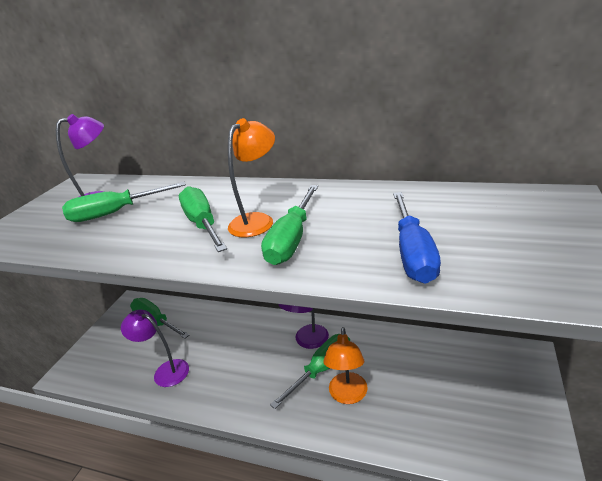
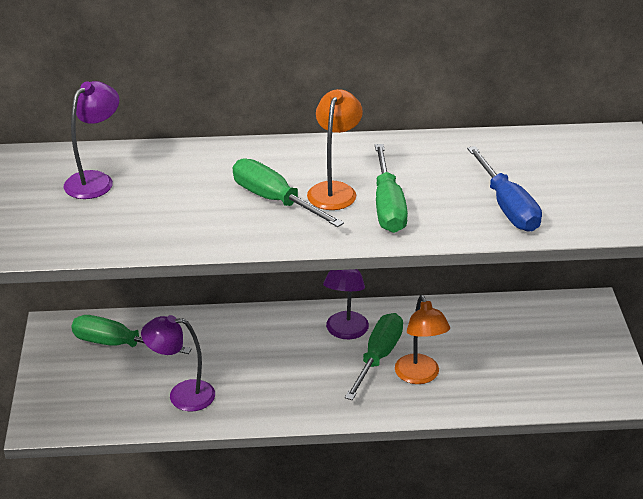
camera: 25 degrees left, 5 degrees up
green screwdriver [62,182,186,222] -> none

